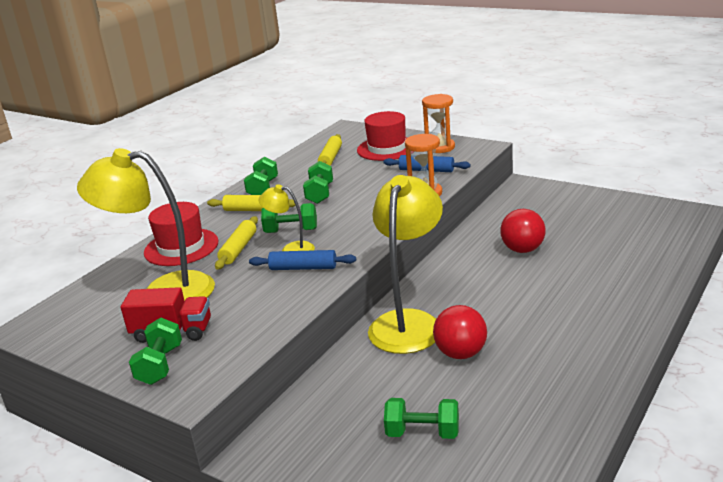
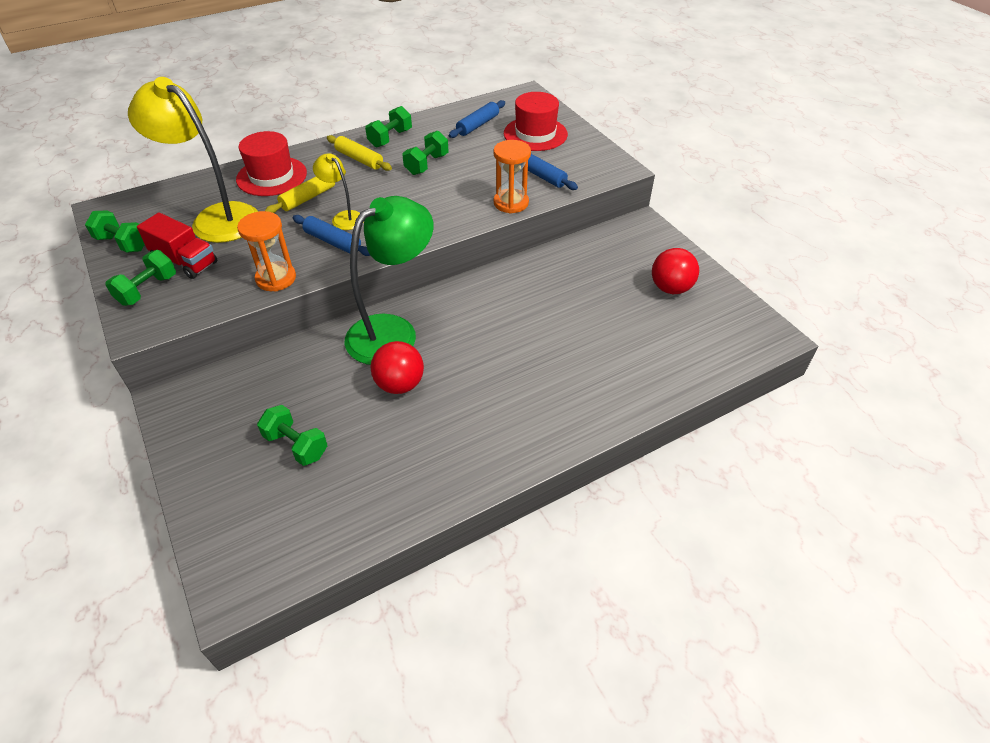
camera: 25 degrees right, 20 degrees up
green dumbbell [261,203,317,233] -> green dumbbell moved to [85,211,145,253]
yellow rolling pin [318,134,342,166] -> blue rolling pin [449,100,505,138]
yellow lamp [368,175,443,354] -> green lamp [345,196,433,365]
orange hourglass [422,94,455,153] -> orange hourglass moved to [237,211,296,292]
red ball [500,209,546,253] -> red ball moved to [652,248,699,294]

